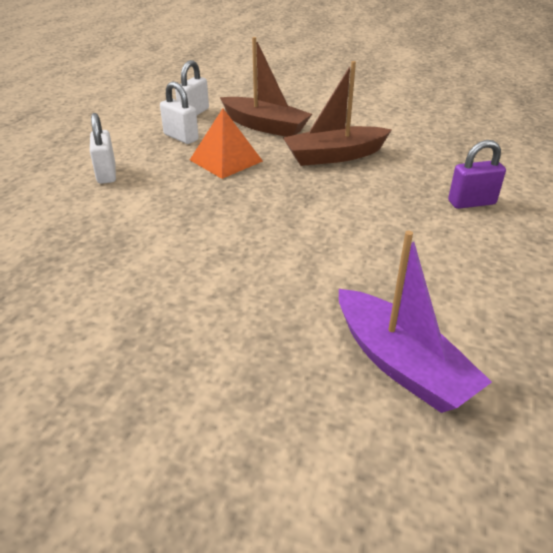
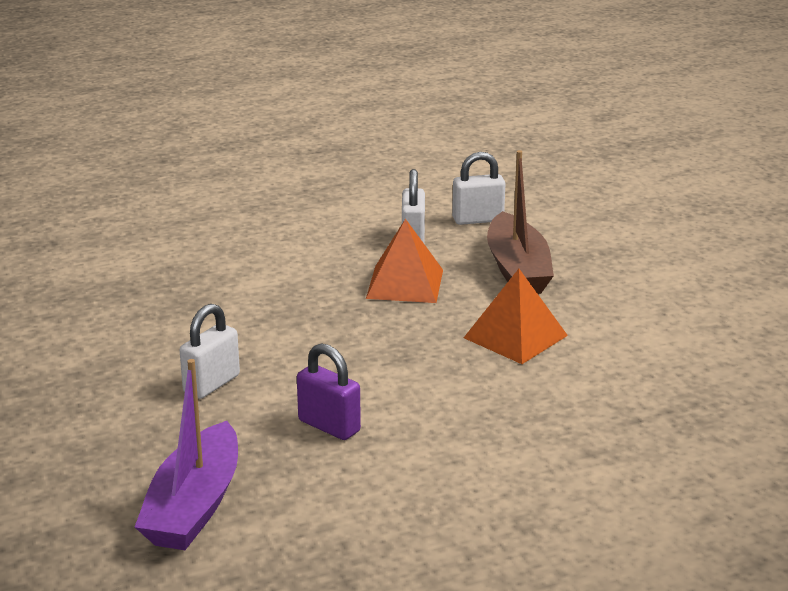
camera: 50 degrees right, 10 degrees down
white padlock [90,113,116,184] -> white padlock moved to [180,304,240,399]
brown boat [283,61,392,166] -> orange pyramid [464,269,568,364]
purple padlock [448,140,506,209] -> purple padlock moved to [297,343,361,440]

